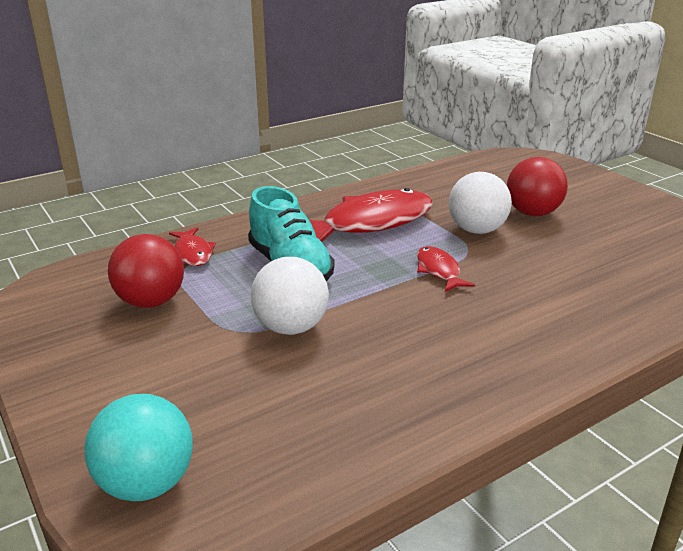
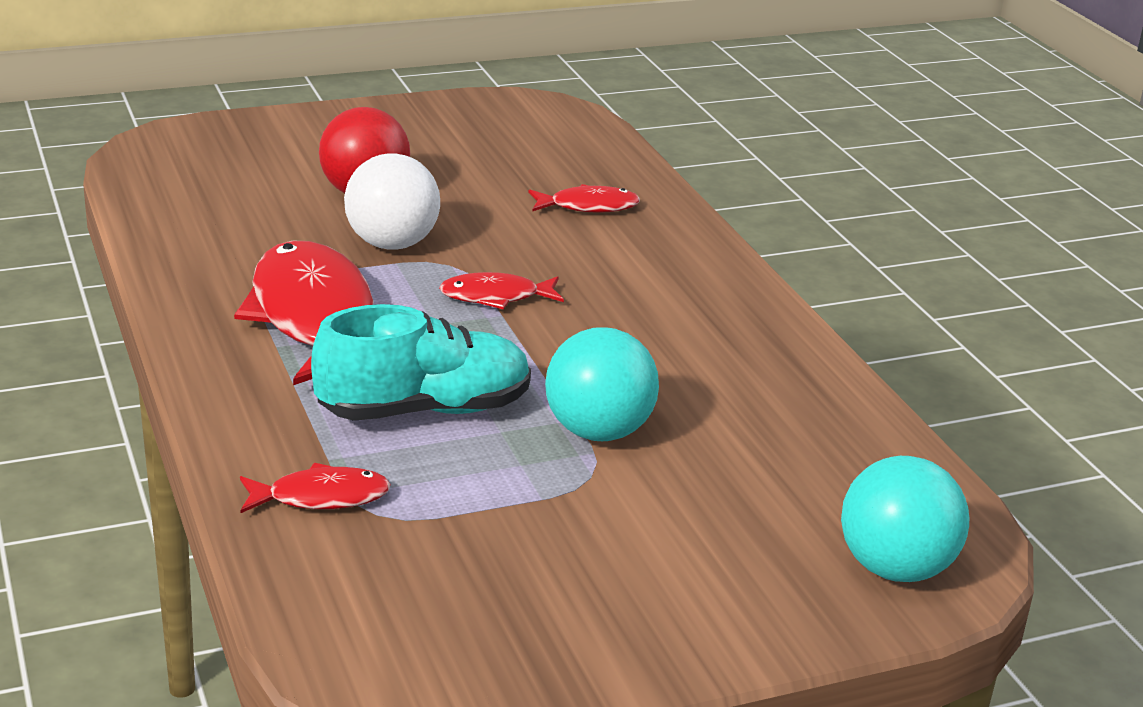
camera: 80 degrees left, 0 degrees up
red ball [108,234,184,308] -> none
white ball [251,257,329,335] -> turquoise ball [545,327,659,441]
none -> red fish [528,184,640,213]

